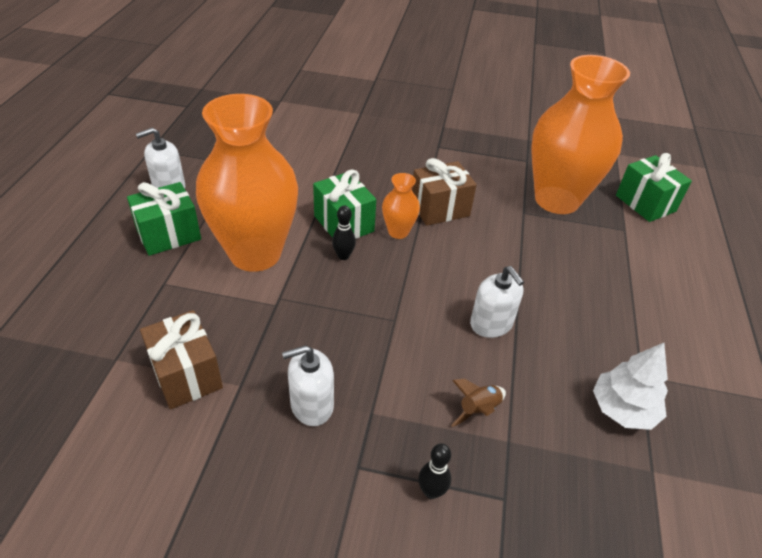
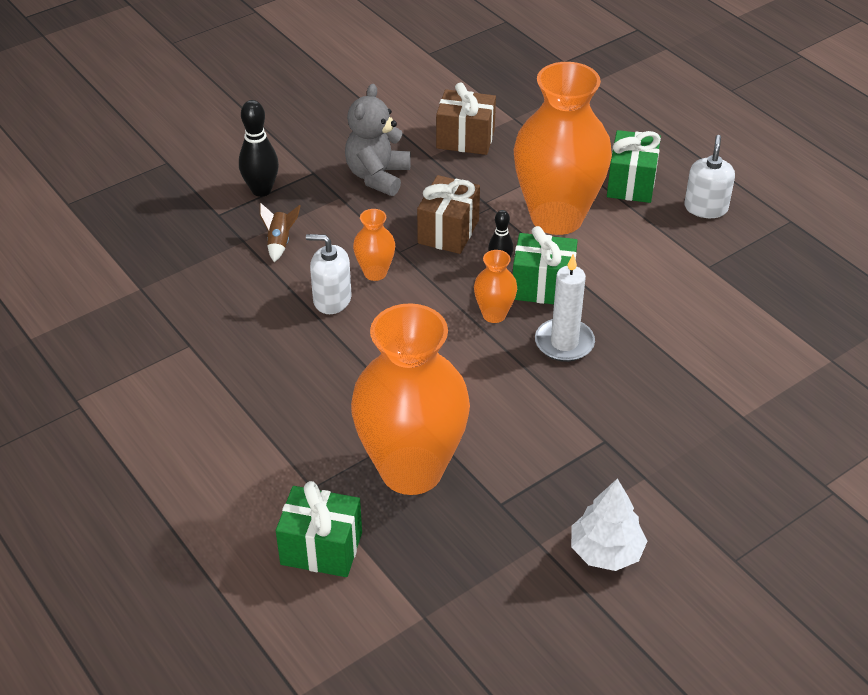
camera: 135 degrees right, 0 degrees up
white soap dispenser [282,345,334,426] -> grey teddy bear [345,84,411,196]
brown gift [412,158,477,226] -> brown gift moved to [417,175,480,254]
black bowling pin [418,443,451,499] -> black bowling pin [239,100,279,197], size x1.67
white tree [593,343,668,430] -> white tree moved to [571,478,647,571]
none -> orange vase [353,209,395,281]
none -> white candle [535,254,595,362]

